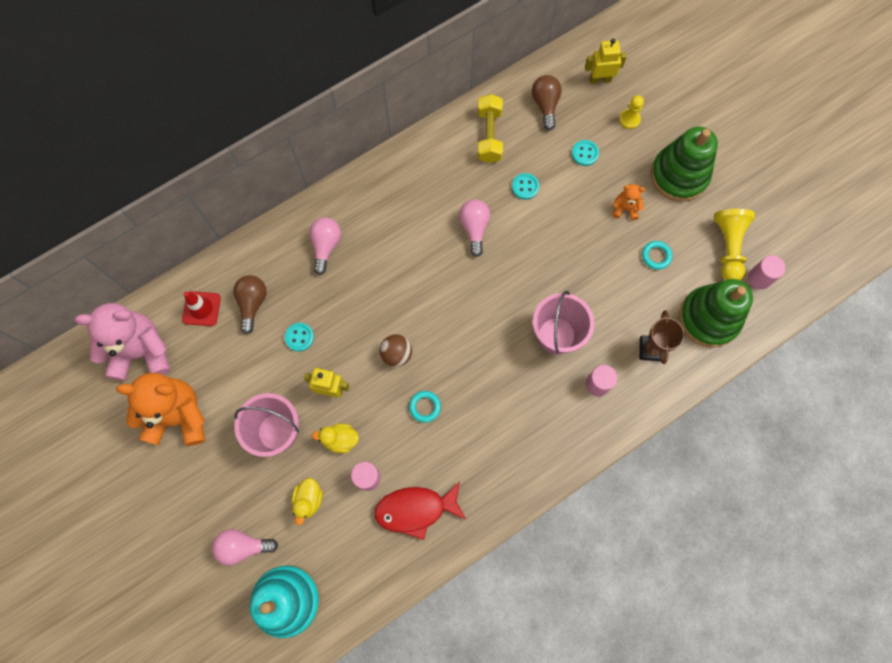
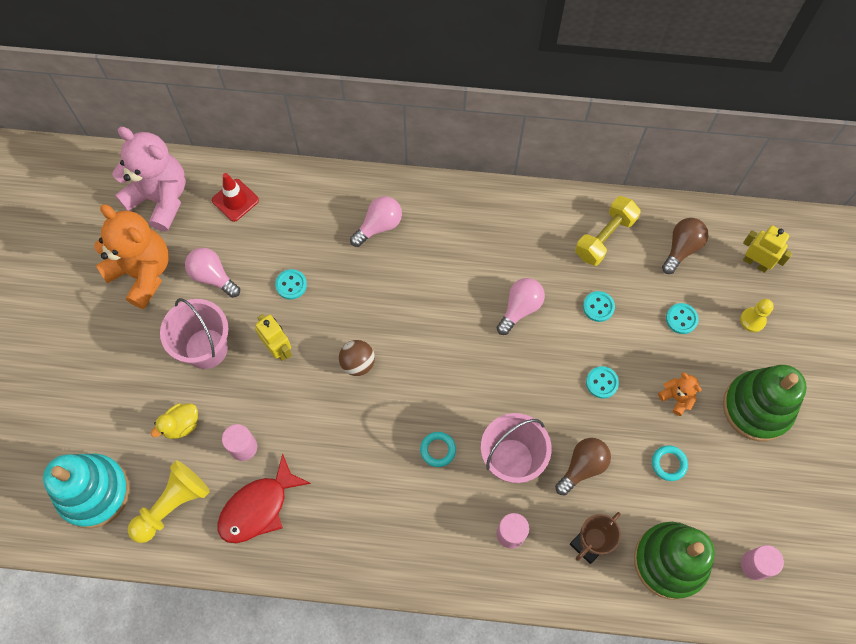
camera: 40 degrees right, 5 degrees down
pink light bulb [212,529,278,565] -> pink light bulb moved to [185,248,240,298]
brown light bulb [233,275,267,334] -> brown light bulb moved to [555,438,611,495]
yellow duck [312,424,359,453] -> none
red fish [374,481,466,540] -> red fish turned 75 degrees counterclockwise [218,454,311,543]
turquoise ring [409,391,441,423] -> turquoise ring moved to [420,432,456,467]
yellow pawn [714,209,755,280] -> yellow pawn moved to [128,460,210,543]
none -> turquoise button [586,366,619,398]

